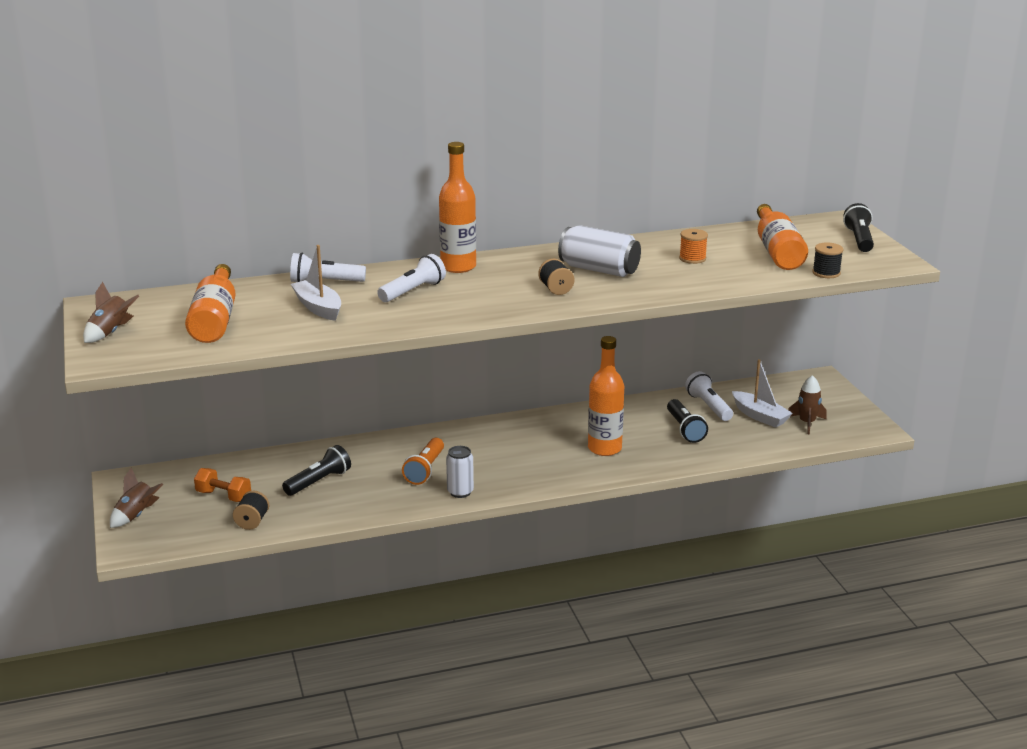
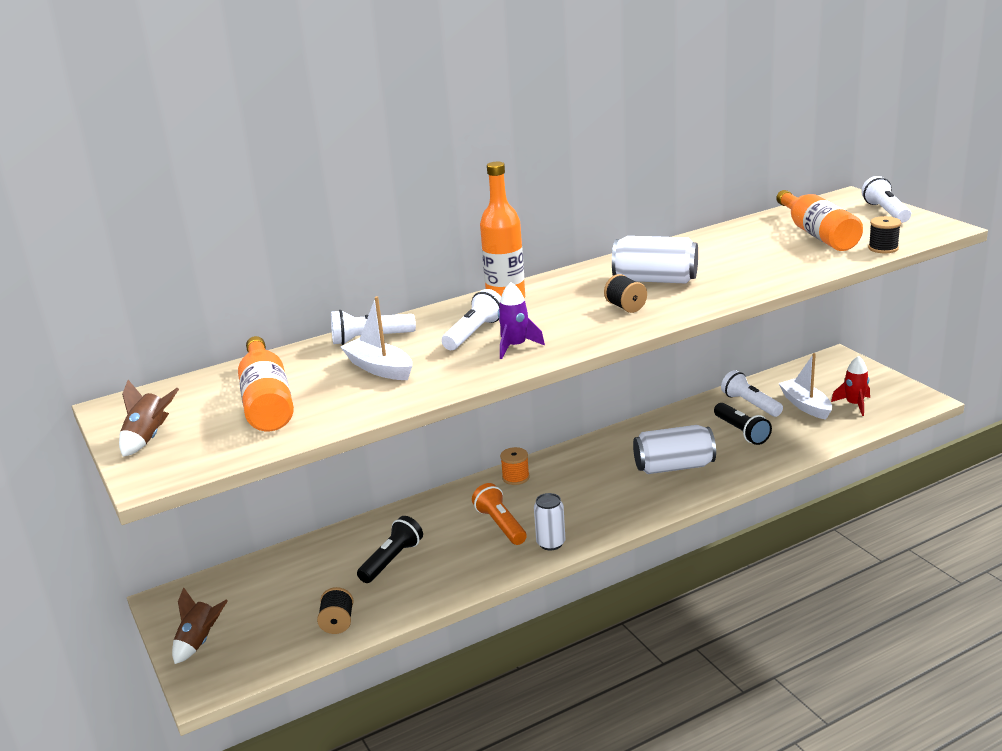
camera: 10 degrees left, 0 degrees up
orange dumbbell [194,468,251,502] -> none
orange flashlight [402,438,444,485] -> orange flashlight turned 150 degrees clockwise [472,483,527,545]
orange bottle [588,336,624,456] -> white can [633,425,716,474]
orange spool [679,229,708,264] -> orange spool moved to [500,447,530,485]
white boat [732,359,793,428] -> white boat turned 150 degrees counterclockwise [779,353,832,420]
brown rocket [788,375,827,434] -> red rocket [831,356,870,416]
black flashlight [843,203,874,252] -> white flashlight [861,176,911,223]
none -> purple rocket [498,282,545,359]

